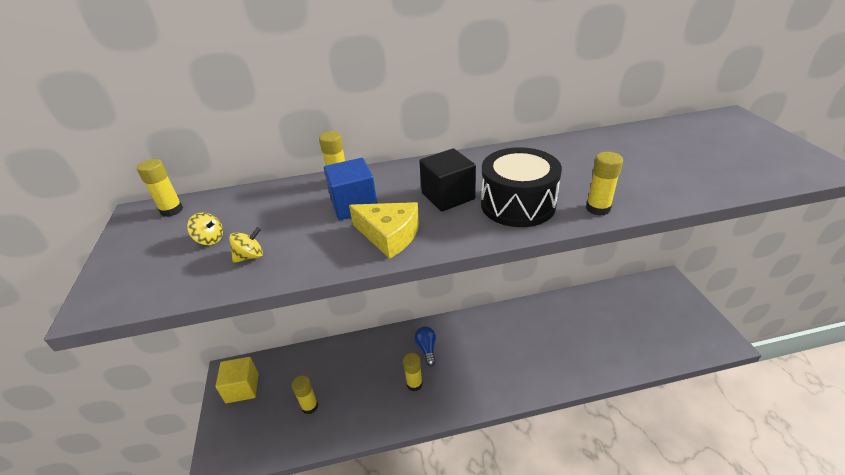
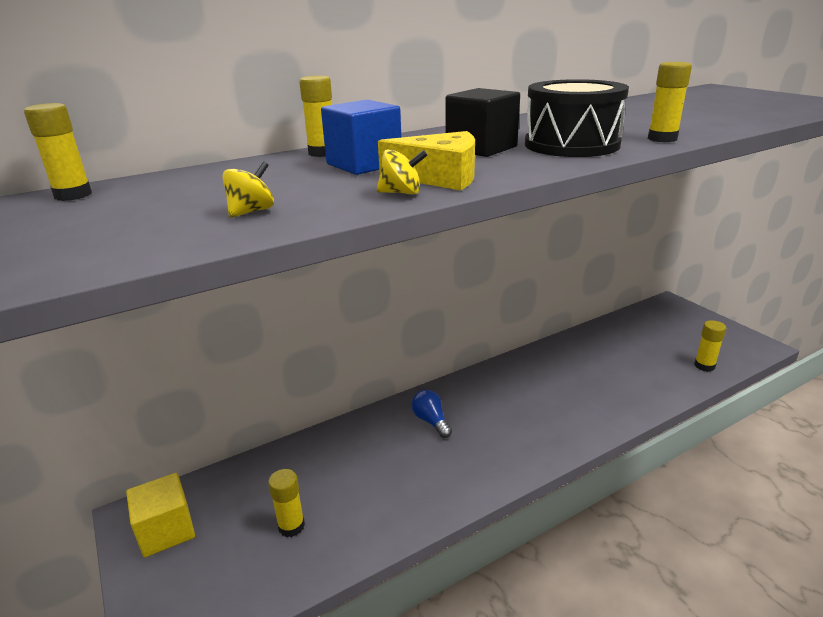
camera: 20 degrees left, 10 degrees down
yellow spinning top [187,213,223,245] -> yellow spinning top moved to [377,149,427,195]
yellow glue stick [403,353,423,391] -> yellow glue stick moved to [694,320,726,372]

